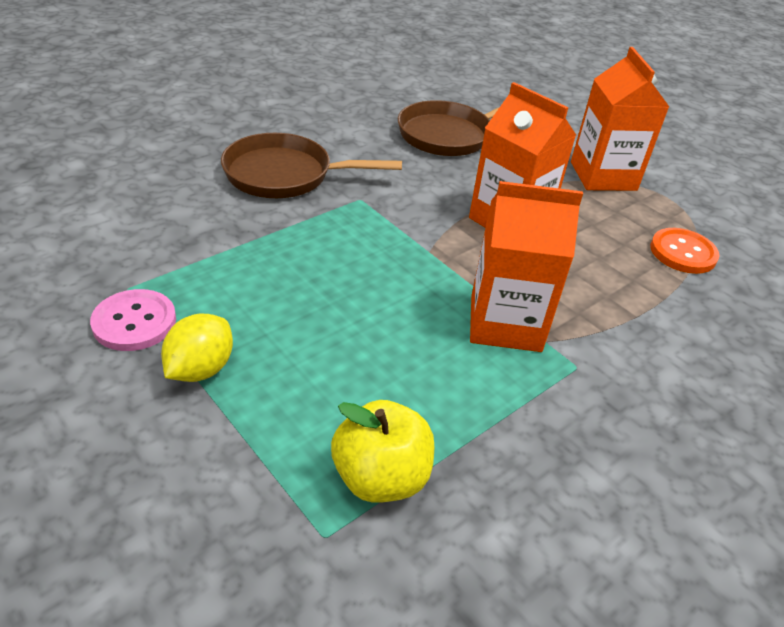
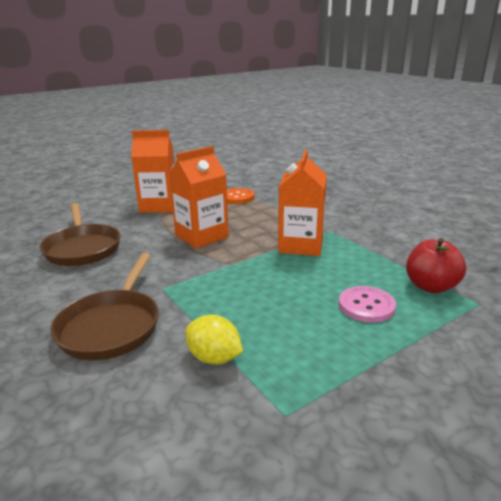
camera: 80 degrees left, 15 degrees down
pink button [90,289,176,351] -> pink button moved to [339,286,396,323]
yellow lemon [161,314,233,382] -> yellow lemon moved to [185,315,243,365]
yellow apple [331,400,434,503] -> red apple [406,238,466,293]

